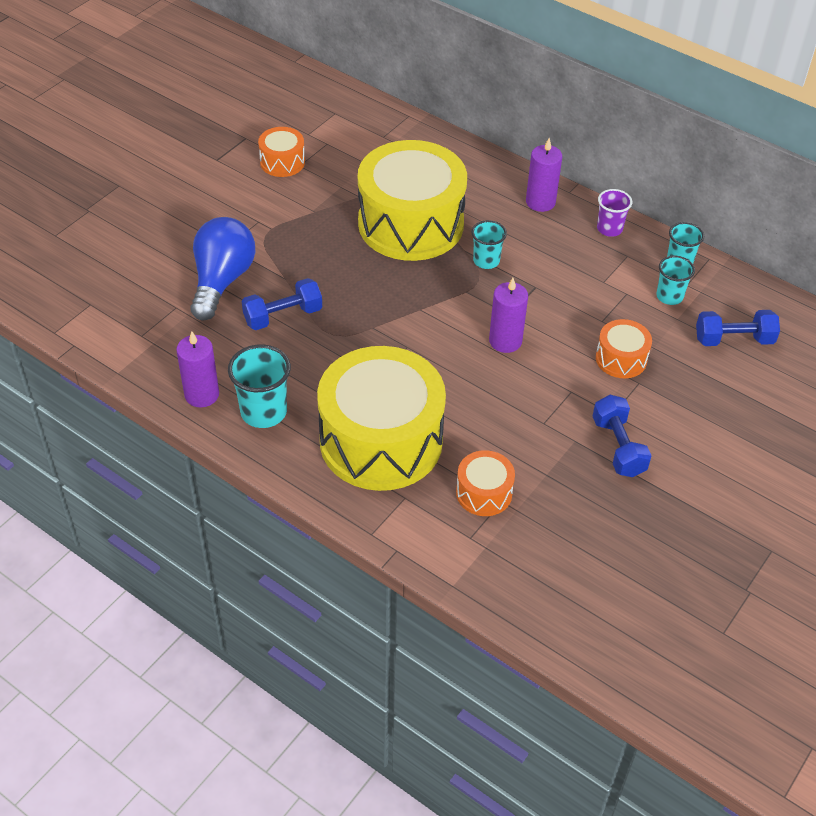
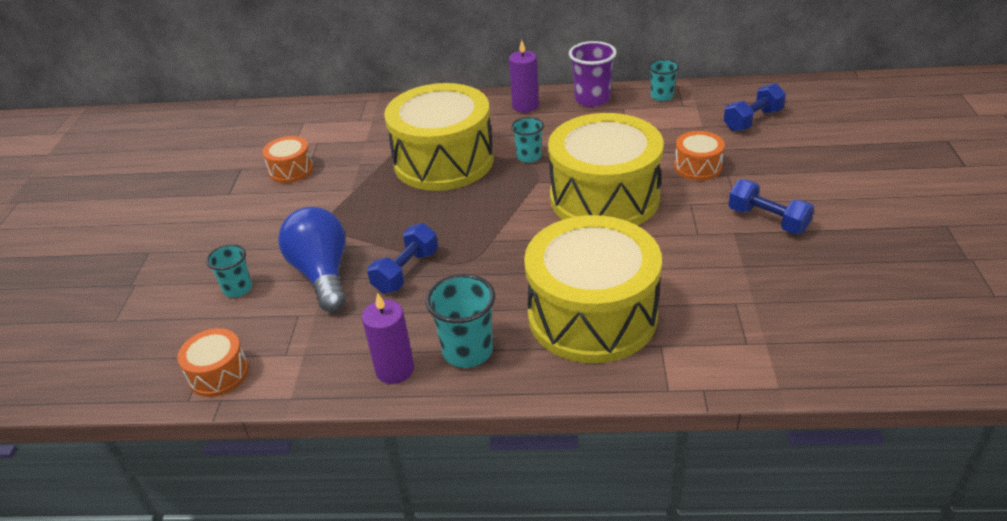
camera: 30 degrees left, 10 degrees down
orange drum [456,450,515,516] -> orange drum moved to [177,328,249,397]
purple candle [489,278,528,353] -> yellow drum [548,113,664,225]
purple cup [597,189,632,237] -> purple cup [569,41,617,107], size x1.56
turquoise cup [656,256,695,305] -> turquoise cup moved to [206,244,252,297]

